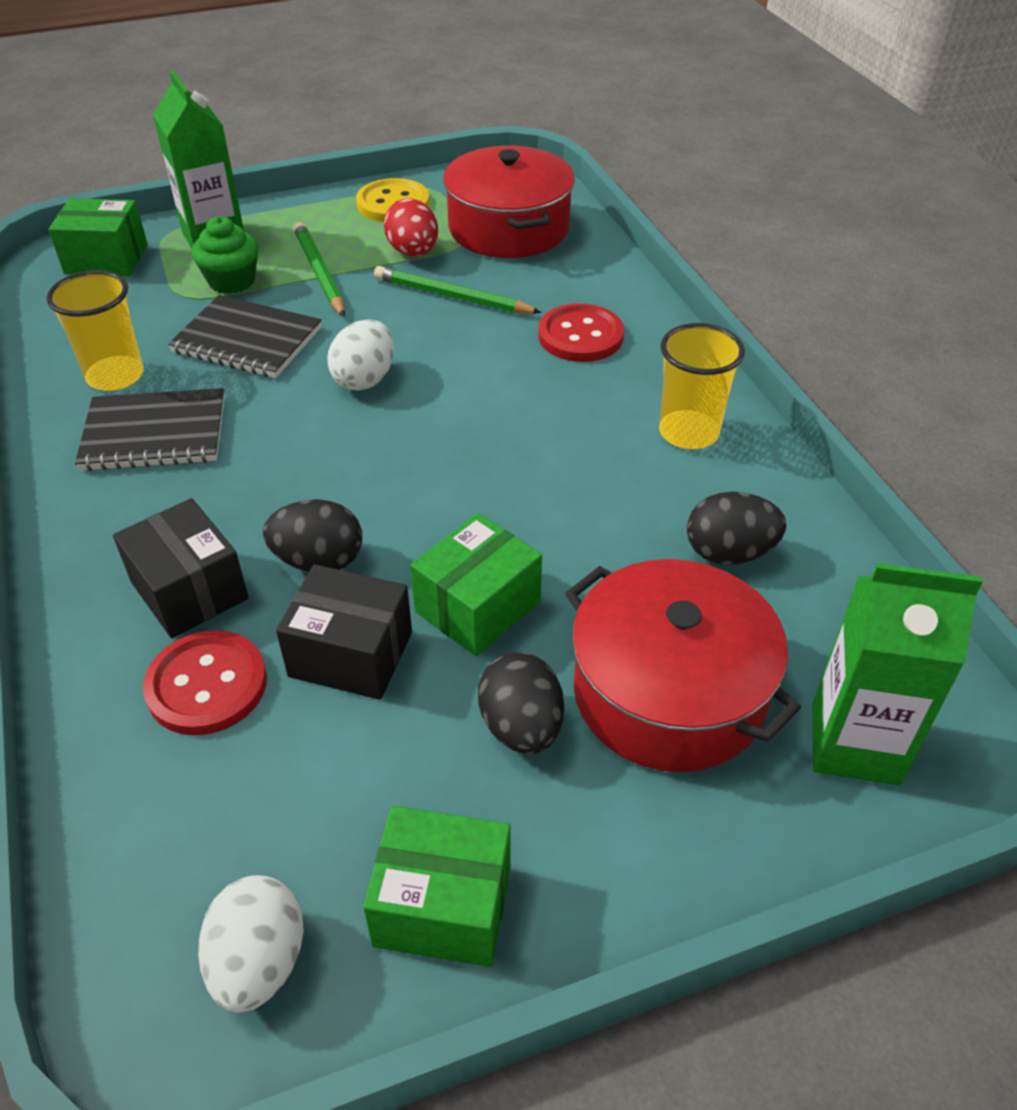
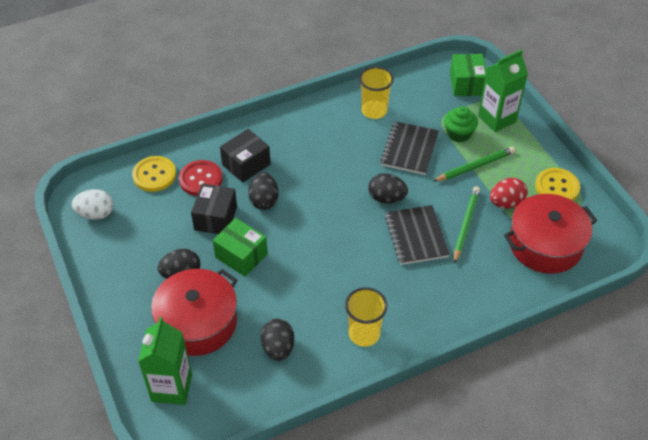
camera: 85 degrees right, 5 degrees up
black notebook [75,388,225,471] -> black notebook moved to [385,205,450,265]
white egg [327,319,394,391] -> black egg [368,173,408,203]
green box [363,806,511,967] -> none
red button [539,304,624,362] -> none
none -> yellow button [132,156,176,192]

